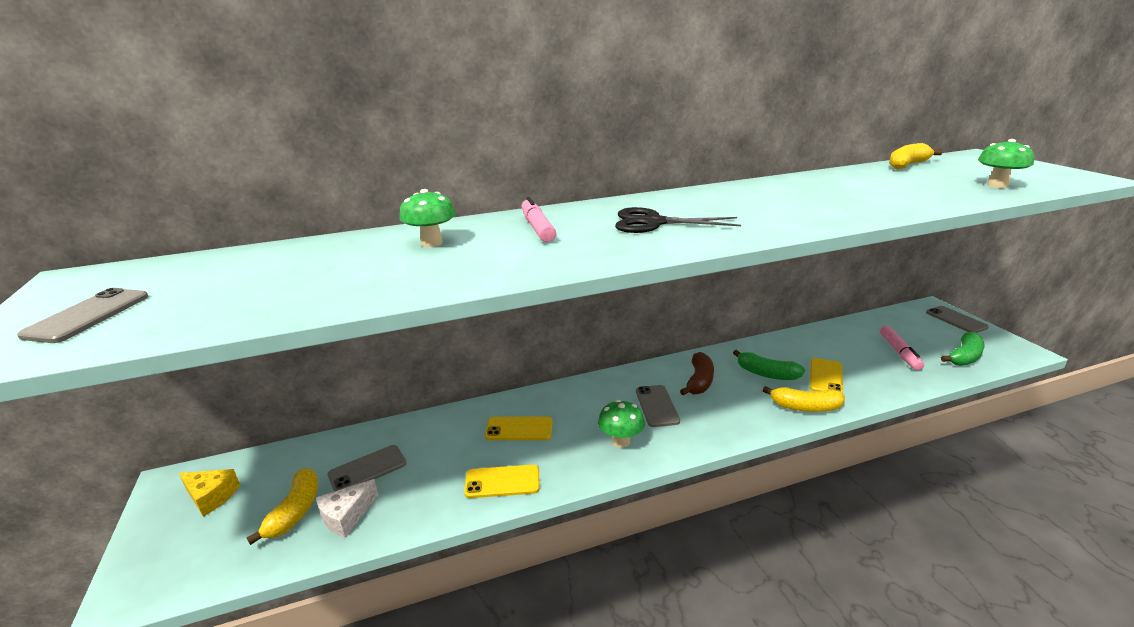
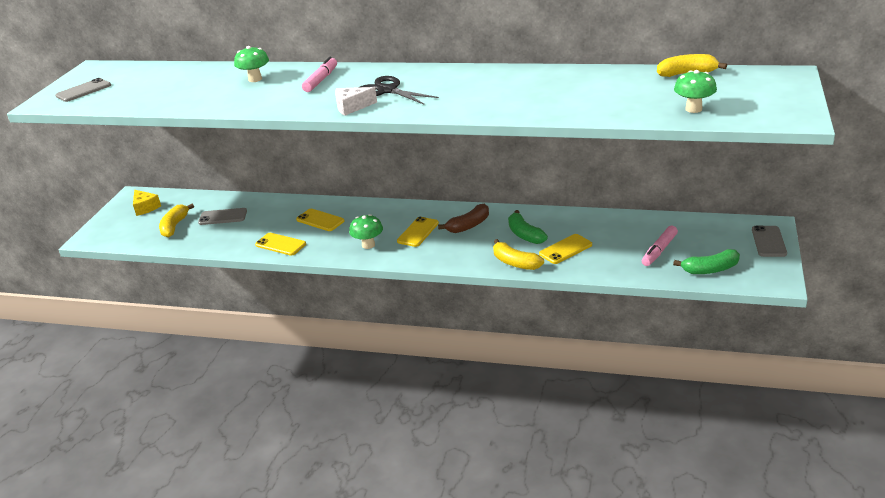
camera: 35 degrees right, 5 degrees up
yellow banana [247,468,318,545] -> yellow banana turned 150 degrees clockwise [159,204,194,238]
white cheese [316,479,378,538] -> white cheese moved to [335,87,377,116]
grey phone [636,385,680,427] -> yellow phone [397,217,439,247]

